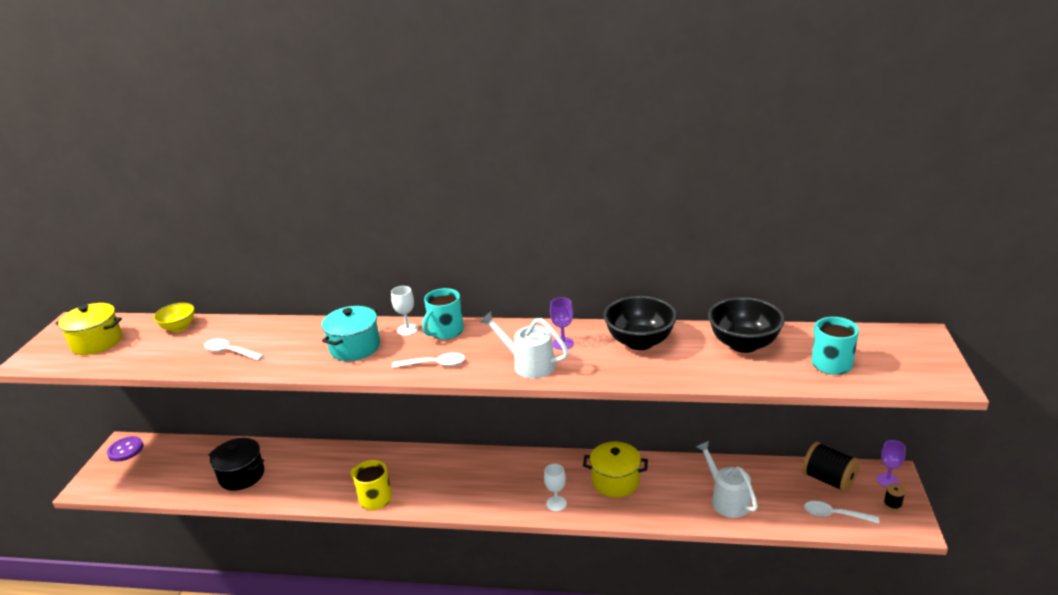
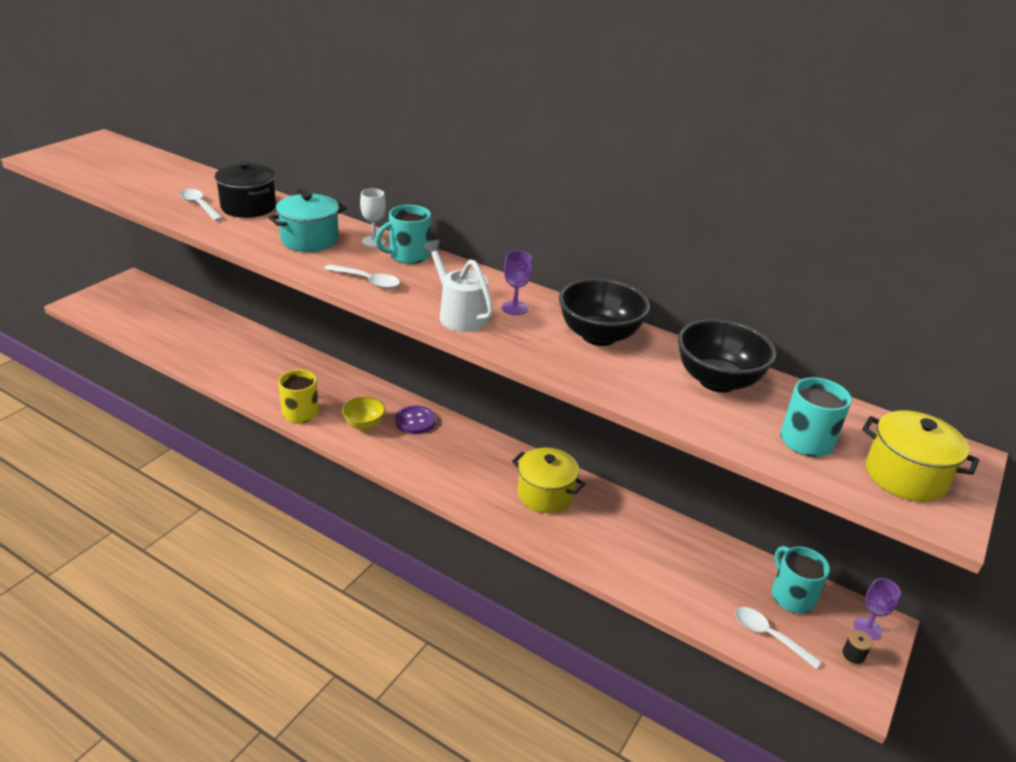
camera: 20 degrees right, 5 degrees up
yellow pot [55,303,122,355] -> yellow pot moved to [862,410,979,502]
purple button [107,436,143,461] -> purple button moved to [395,405,436,434]
yellow bowl [154,303,195,332] -> yellow bowl moved to [342,397,385,430]
black pot [208,438,264,491] -> black pot moved to [215,161,276,218]
white goblet [544,464,567,511] -> none
white watering can [696,441,758,518] -> none
black spool [802,442,860,493] -> turquoise mug [772,546,830,614]

